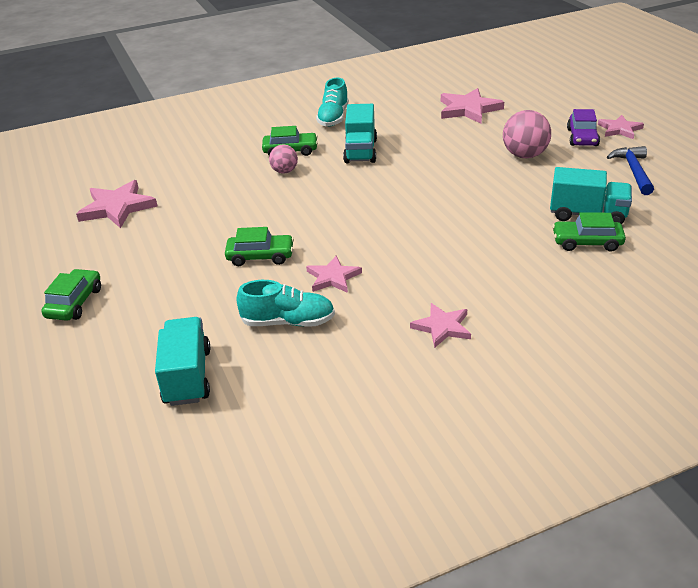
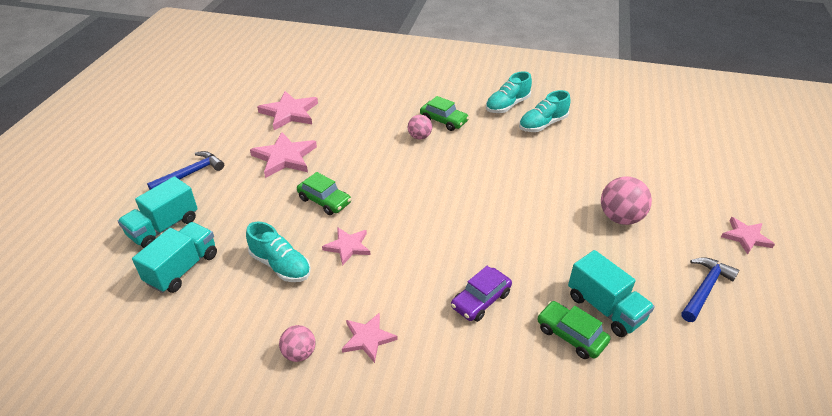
camera: 35 degrees right, 5 degrees up
green car [41,269,101,321] -> blue hammer [147,151,224,190]
turquoise truck [343,104,377,163] -> turquoise truck moved to [118,176,198,248]
pink star [441,88,504,124] -> pink star moved to [250,132,317,178]
purple car [567,109,600,146] -> purple car moved to [451,266,512,322]
none -> pink ball [279,325,315,362]
none -> turquoise shoe [519,90,571,132]

